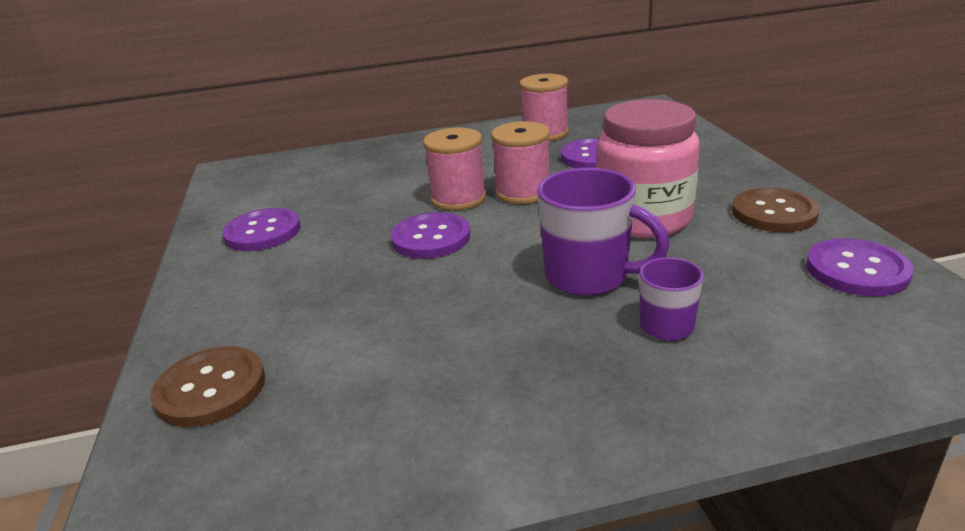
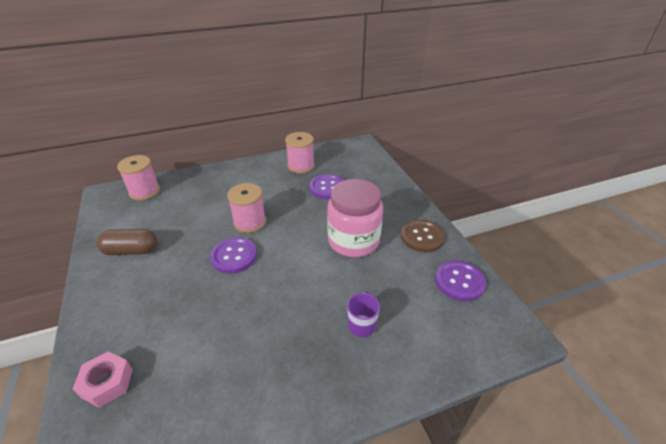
camera: 10 degrees left, 10 degrees up
brown button [151,346,265,427] -> pink nut [73,351,133,408]
purple button [222,208,301,251] -> brown capsule [97,229,157,255]
pink spool [491,121,550,204] -> pink spool moved to [117,155,160,201]
purple mug [537,168,670,296] -> none

